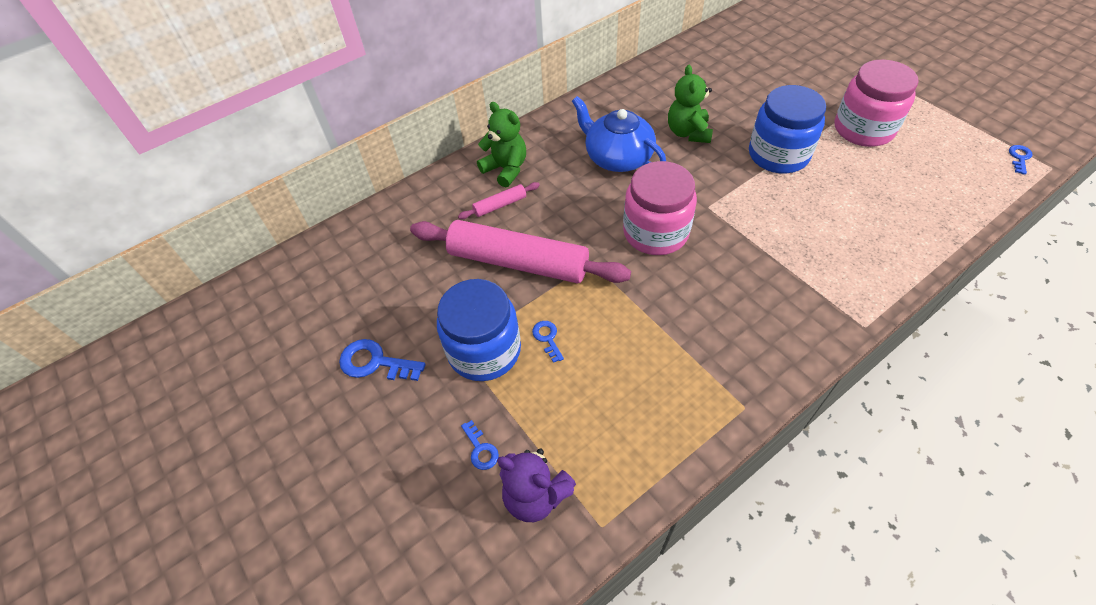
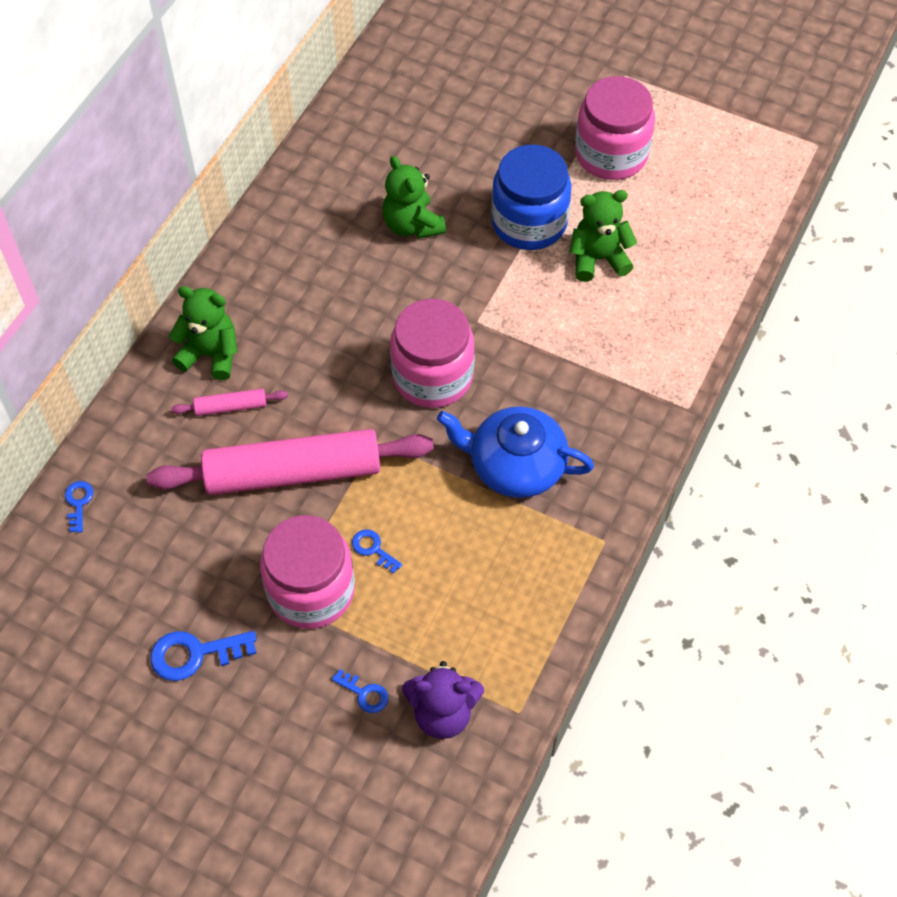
camera: 30 degrees left, 5 degrees up
blue jar [437,279,521,381] -> pink jar [260,515,355,629]
pink rolling pin [458,182,540,219] -> pink rolling pin turned 45 degrees clockwise [171,388,288,416]
blue teapot [572,96,666,172] -> blue teapot moved to [437,407,594,498]
blue key [1009,145,1033,175] -> blue key moved to [65,481,93,533]
none -> green teddy bear [569,190,637,282]

